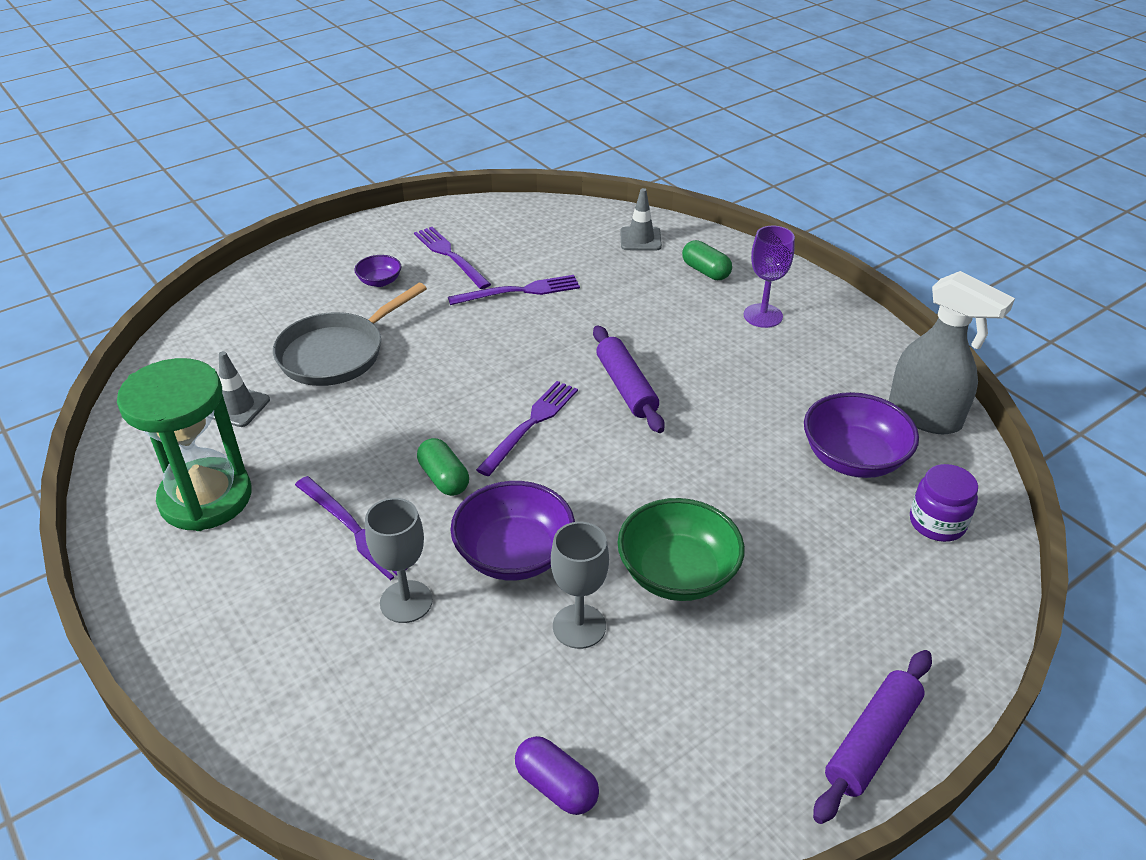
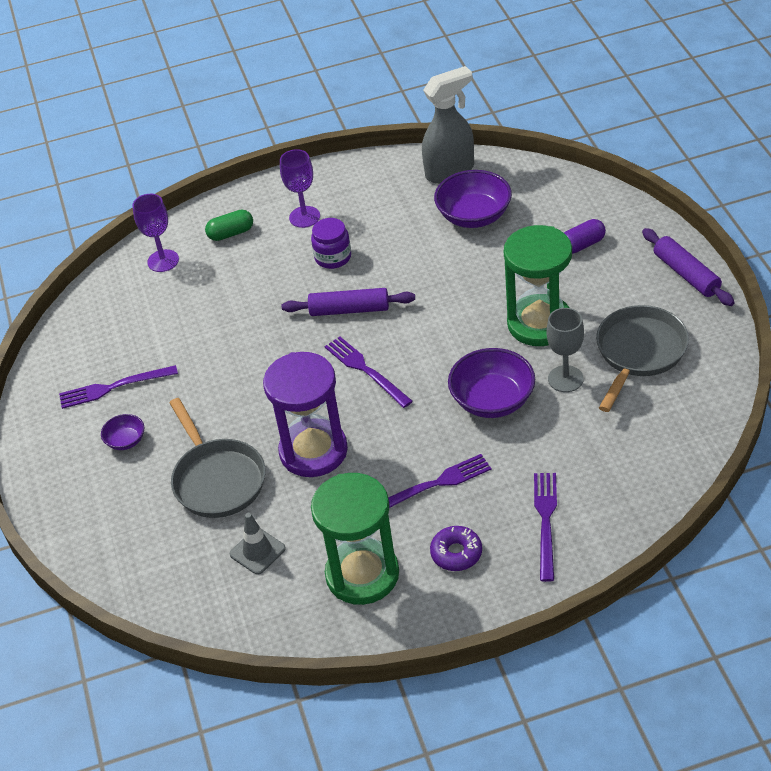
camera: 65 degrees left, 5 degrees up
grey goblet [365,498,433,623] -> none
green capsule [417,438,469,496] -> none
purple fork [448,275,580,305] -> purple fork moved to [534,473,557,582]
purple capsule [515,736,599,815] -> purple capsule moved to [564,219,606,254]
green bowl [617,498,745,601] -> green hourglass [504,225,572,346]
grey traffic cone [620,188,662,251] -> purple goblet [132,194,179,272]
purple jar [910,464,978,542] -> purple jar moved to [311,218,351,269]
none -> purple hourglass [263,352,348,477]
none -> purple donut [430,526,482,571]
none -> grey pan [596,305,689,412]

